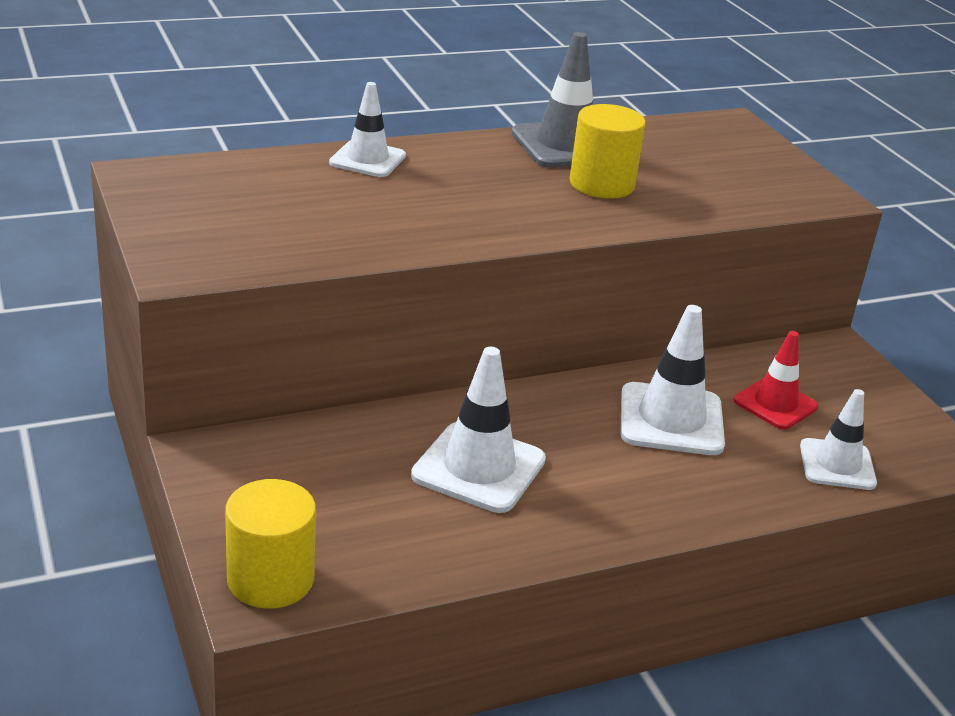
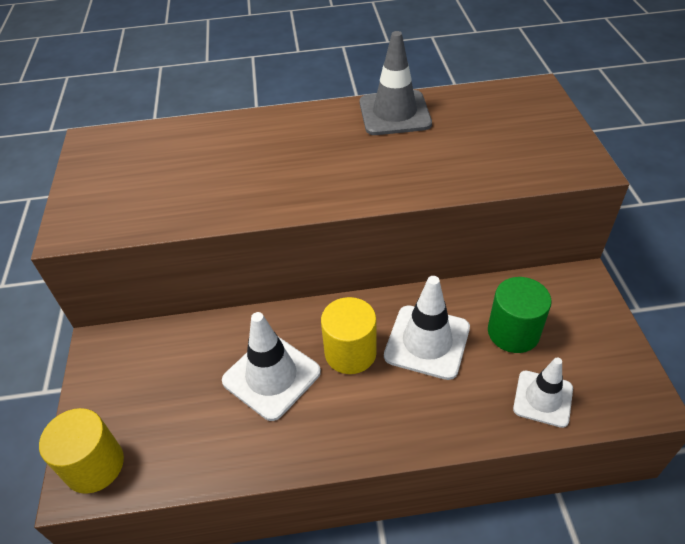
camera: 20 degrees right, 15 degrees up
white traffic cone [329,82,406,177] -> none
yellow cylinder [570,104,646,199] -> yellow cylinder moved to [321,297,377,374]
red traffic cone [734,331,818,429] -> green cylinder [488,277,552,353]

